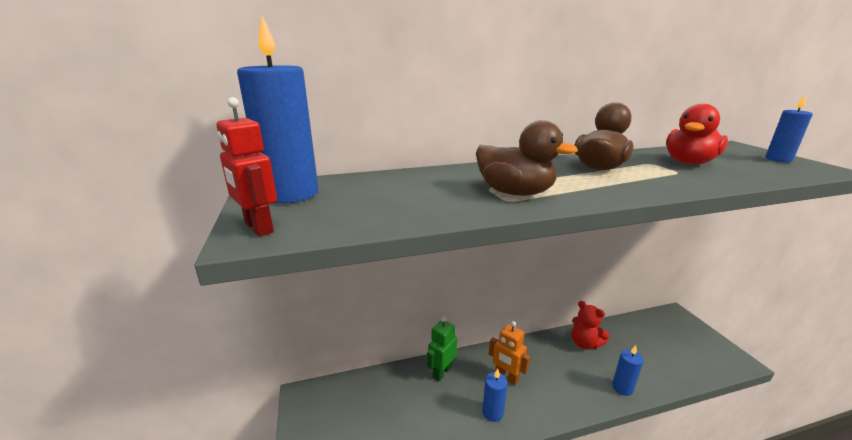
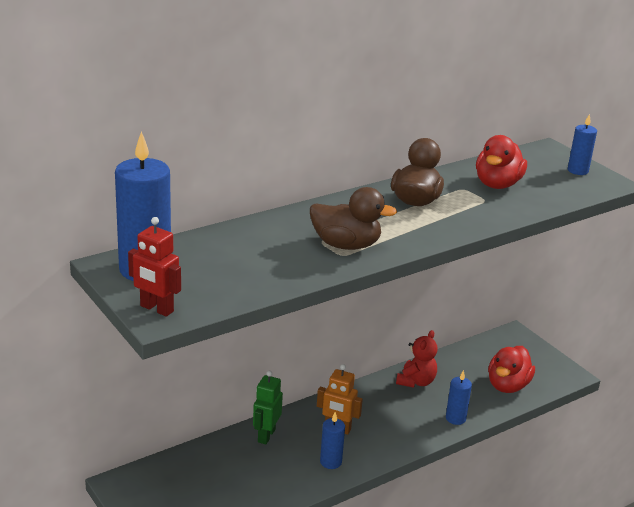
camera: 20 degrees left, 5 degrees up
red teddy bear [572,301,610,349] -> red teddy bear turned 90 degrees counterclockwise [396,330,438,388]
none -> red duck [488,346,535,393]

